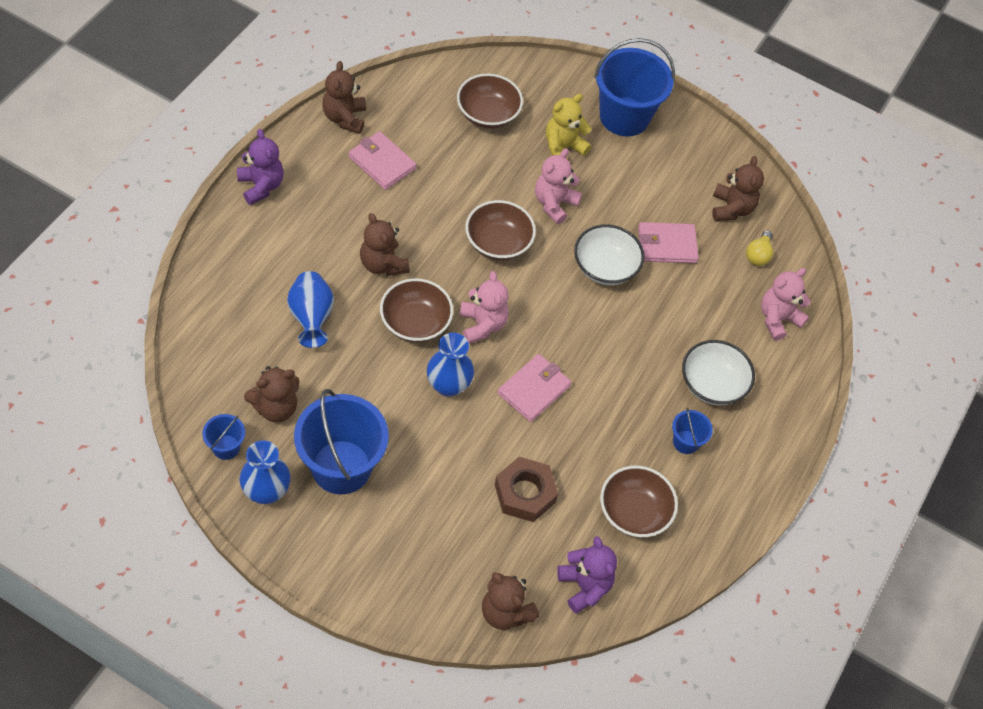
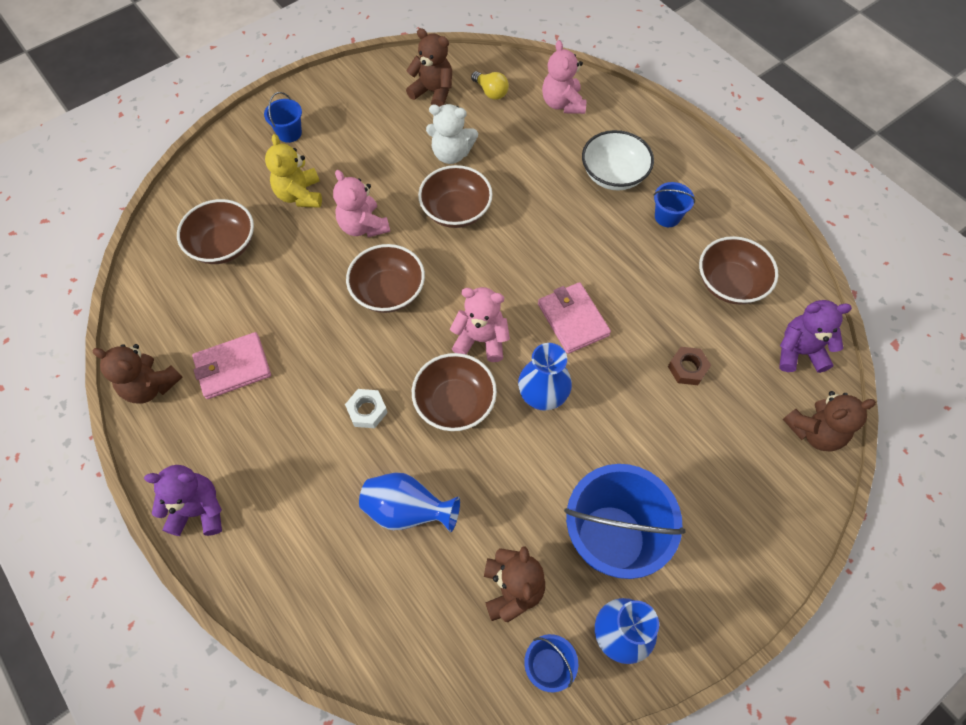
camera: 60 degrees left, 5 degrees up
brown teddy bear [360,213,410,276] -> white nut [345,389,388,428]
brown nut [495,457,558,522] -> brown nut [668,347,711,385], size x0.60
white bowl [574,224,644,285] -> brown bowl [418,165,493,228]
blue bucket [594,38,675,137] -> blue bucket [264,92,302,143], size x0.46
pink wallet [638,222,699,263] -> white teddy bear [426,104,478,164]

